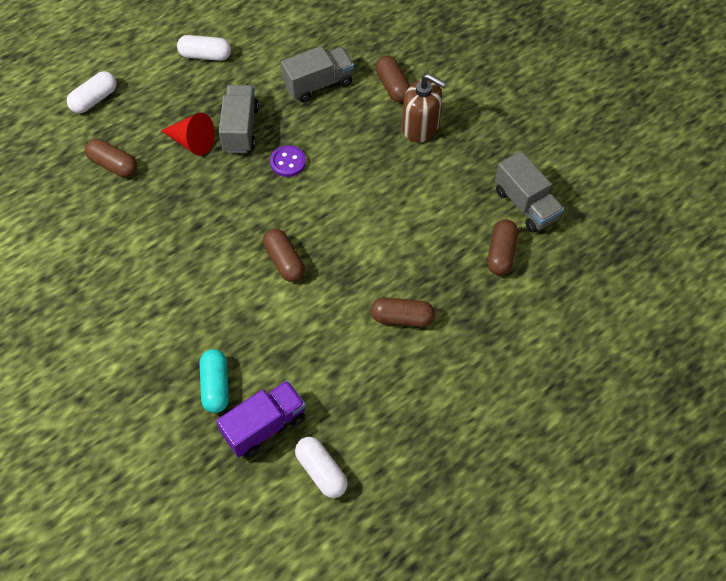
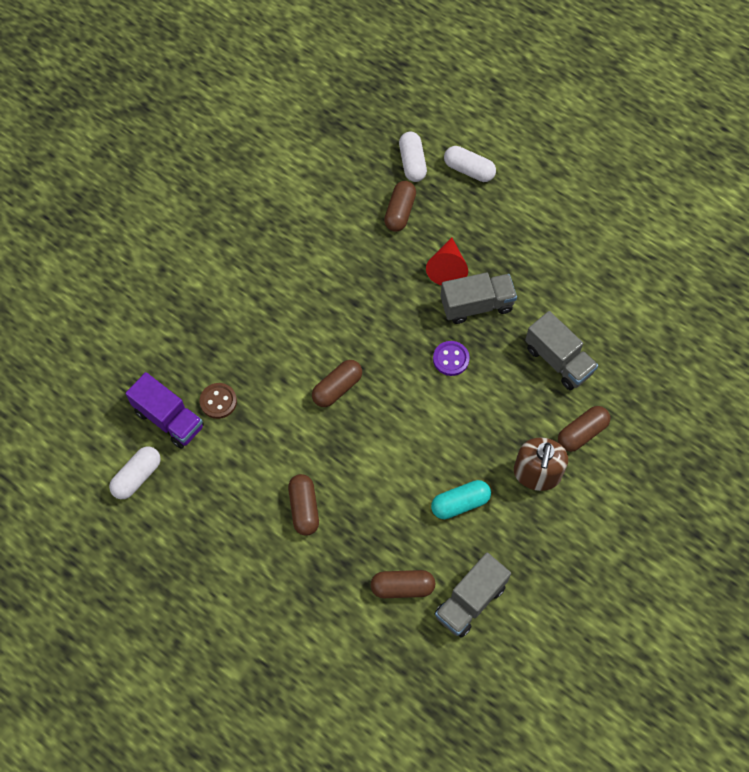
camera: 75 degrees right, 5 degrees up
white capsule [177,35,231,61] -> white capsule moved to [399,132,427,182]
turquoise capsule [200,349,229,413] -> turquoise capsule moved to [431,480,491,519]
none -> brown button [200,383,237,419]

